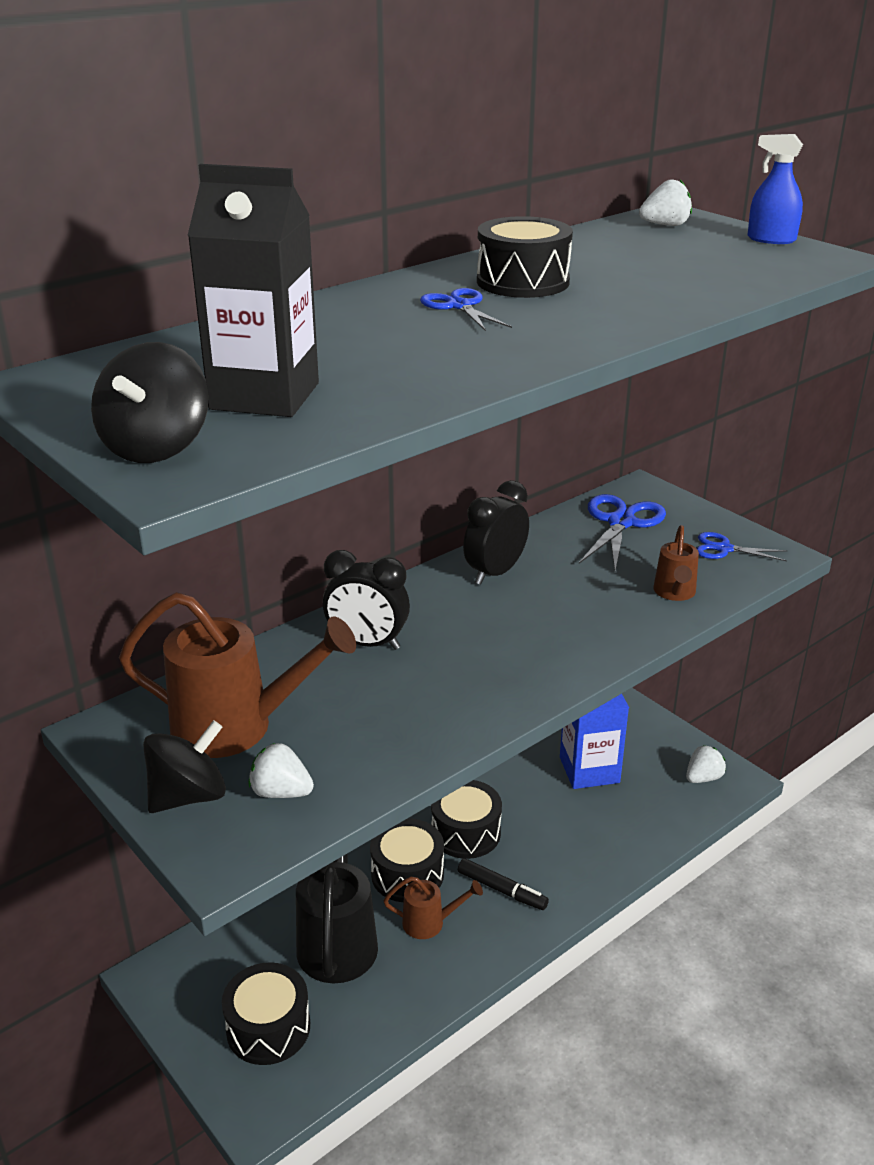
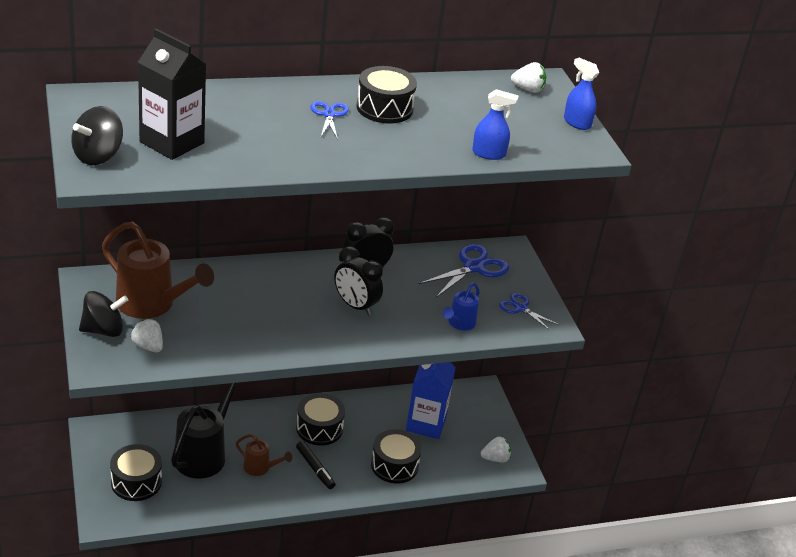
camera: 20 degrees right, 5 degrees up
black clock [323,550,410,650] -> black clock moved to [334,246,383,316]
black drum [370,819,444,902] -> black drum moved to [371,429,422,483]
brown watering can [653,525,699,601] -> blue watering can [443,283,479,331]
none -> blue spray bottle [472,89,518,160]

